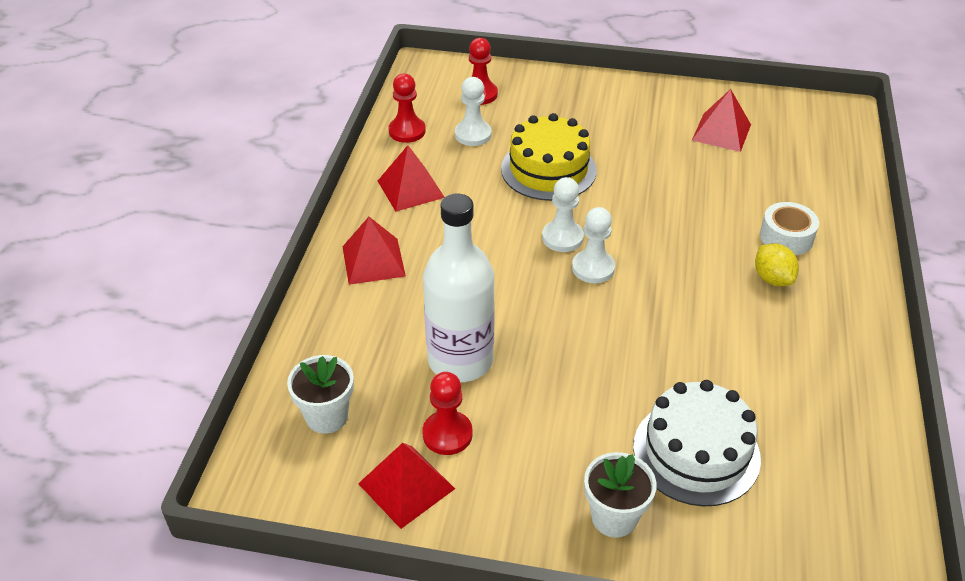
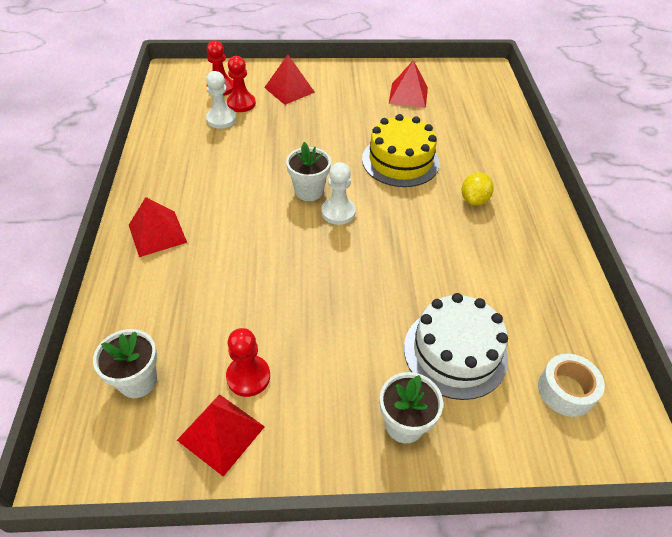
camera: 15 degrees left, 5 degrees up
red pyramid [378,145,445,212] -> red pyramid moved to [264,55,315,105]
red pawn [388,74,426,143] -> red pawn moved to [227,56,256,112]
white bottle [423,194,495,382] -> none
yellow cake [501,113,597,201] -> yellow cake moved to [362,114,440,187]
white pawn [542,177,584,252] -> white flower pot [286,142,331,201]
yellow lemon [755,243,799,286] -> yellow lemon turned 60 degrees clockwise [462,172,494,206]
white tape [760,202,819,255] -> white tape moved to [538,354,605,417]

